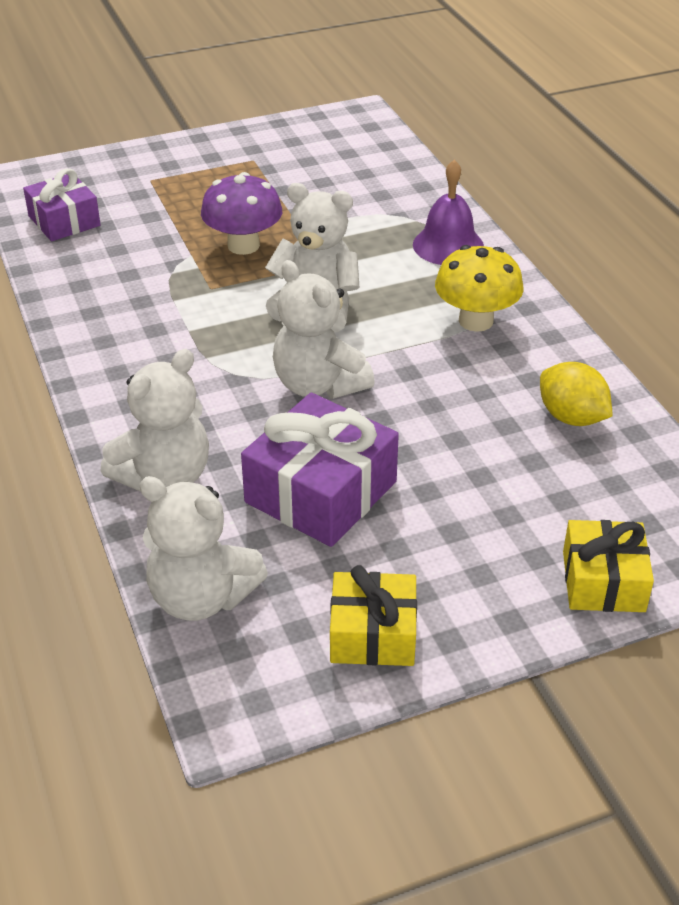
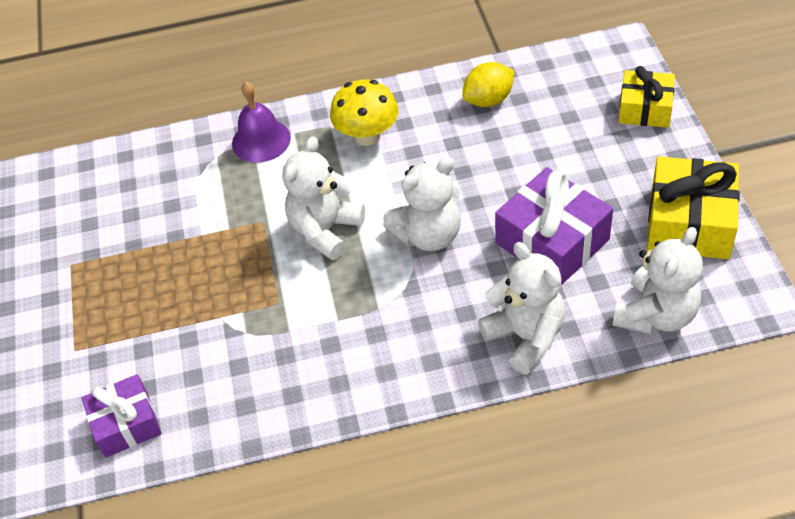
camera: 75 degrees left, 10 degrees up
purple mushroom [201,172,282,255] -> none
yellow gift [330,565,417,666] -> yellow gift [647,156,740,259], size x1.55

